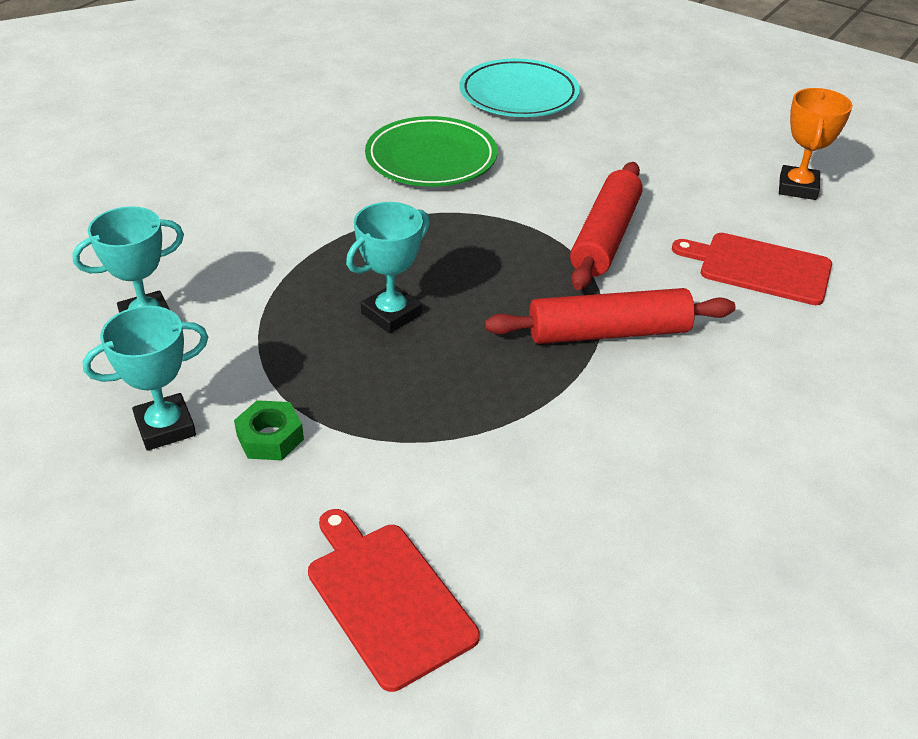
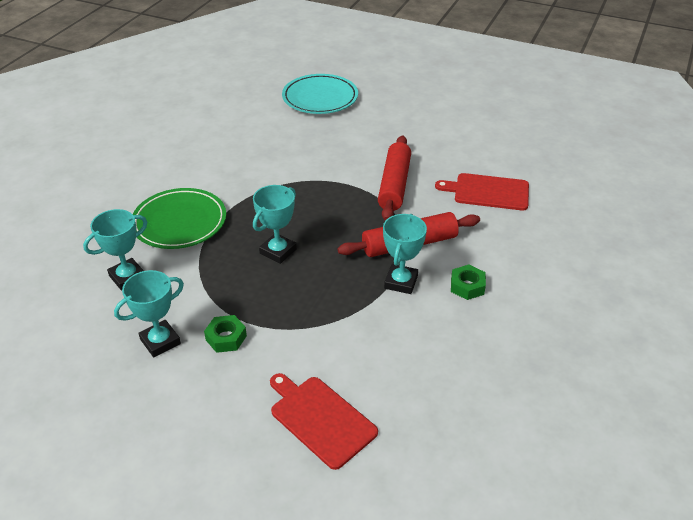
camera: 10 degrees left, 0 degrees up
green plate [365,116,498,187] -> green plate moved to [133,188,226,249]
orange trophy [779,88,853,200] -> none
none -> turquoise trophy [383,214,427,294]
none -> green nut [451,265,486,300]

